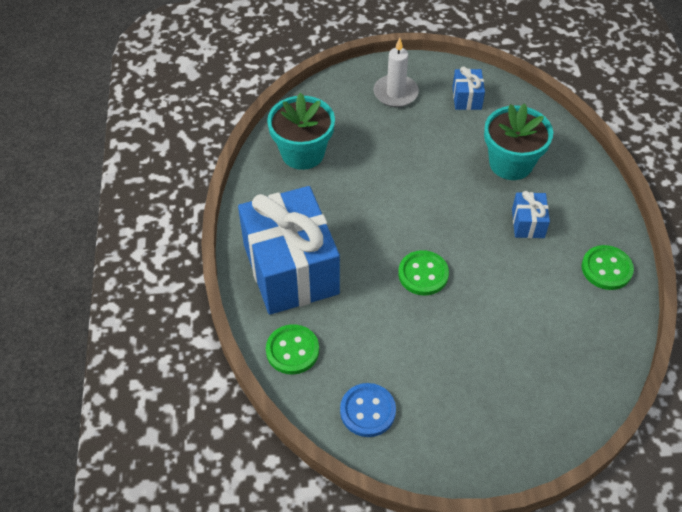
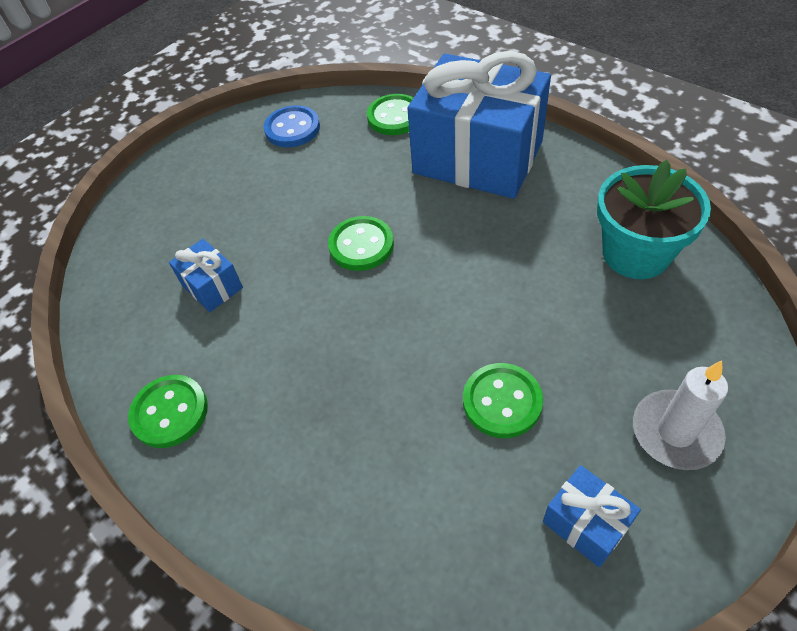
camera: 140 degrees right, 0 degrees up
turquoise flower pot [484,103,553,180] -> none
blue gift [512,191,550,238] -> blue gift moved to [169,239,243,312]
none -> green button [463,363,543,438]

